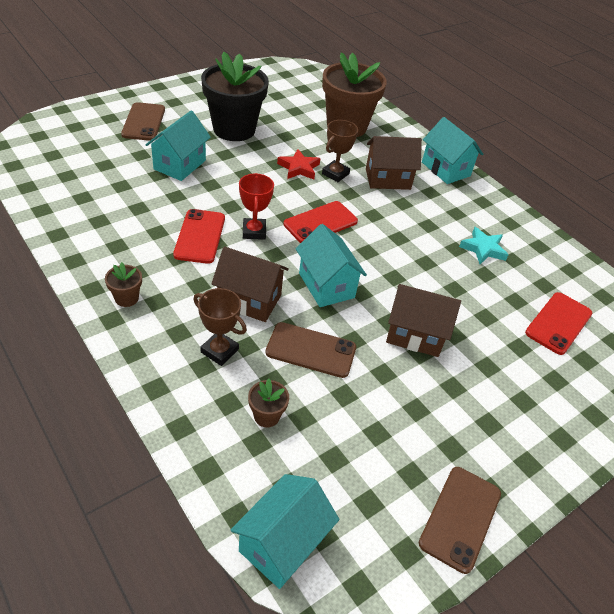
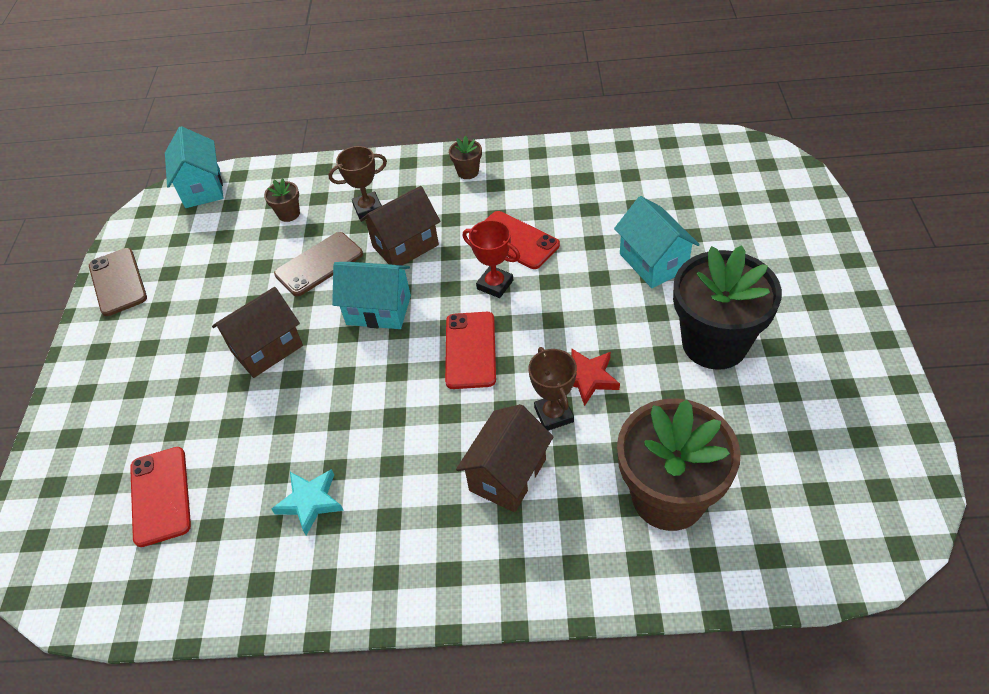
camera: 135 degrees right, 5 degrees up
brown phone [121,102,165,141] -> none
turquoise house [422,117,483,184] -> none

